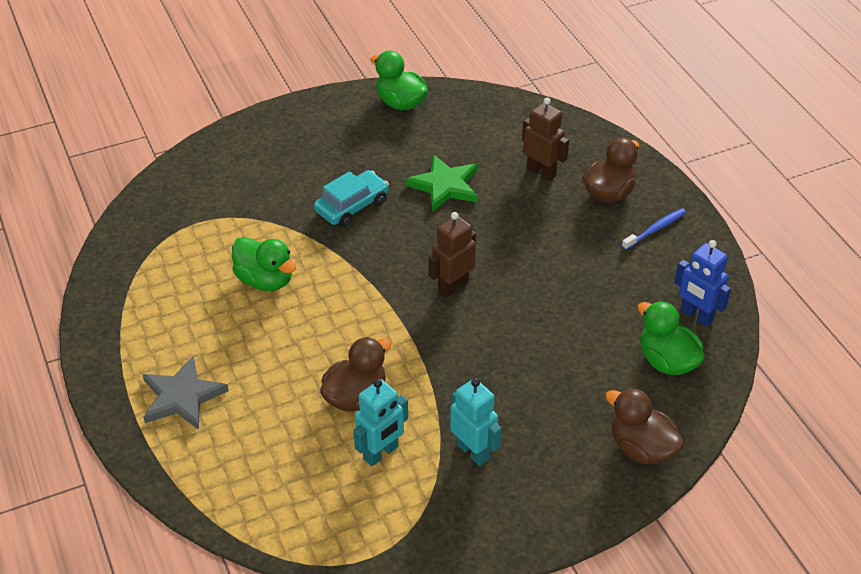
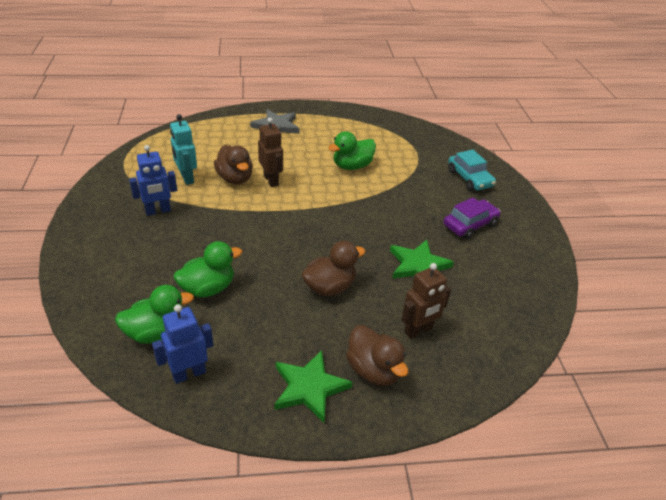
camera: 105 degrees right, 5 degrees down
turquoise car [314,170,389,227] -> turquoise car moved to [448,150,496,191]
green duck [370,50,428,110] -> green duck moved to [174,241,242,298]
brown robot [428,212,476,298] -> brown robot moved to [258,118,283,187]
turquoise robot [450,378,502,466] -> blue robot [129,145,177,216]
brown duck [605,388,684,465] -> brown duck moved to [302,241,366,296]
blue toothbrush [622,208,686,250] -> green star [275,350,353,423]
none -> purple car [444,197,501,239]

